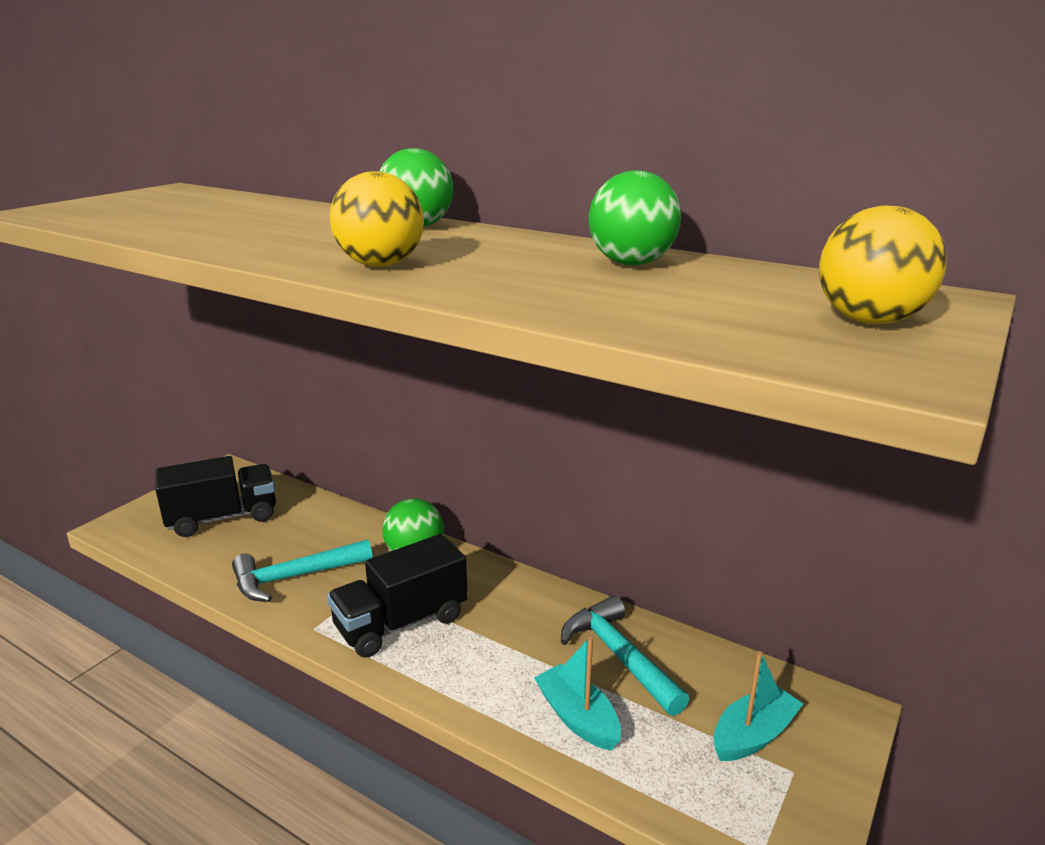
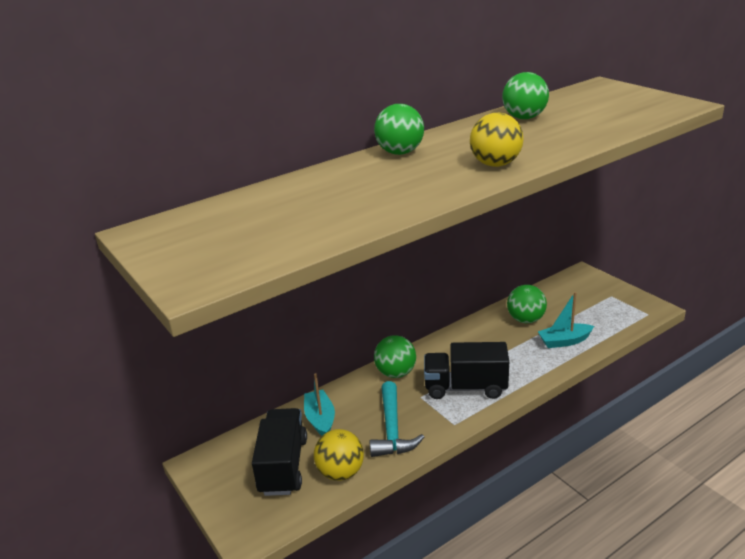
camera: 65 degrees left, 5 degrees up
black truck [327,534,468,658] -> black truck turned 105 degrees clockwise [424,342,509,399]
turquoise hammer [561,595,689,716] -> green ball [507,285,547,323]
turquoise boat [713,651,803,761] -> turquoise boat moved to [304,373,335,436]
yellow ball [819,206,947,324] -> yellow ball moved to [314,429,364,481]

